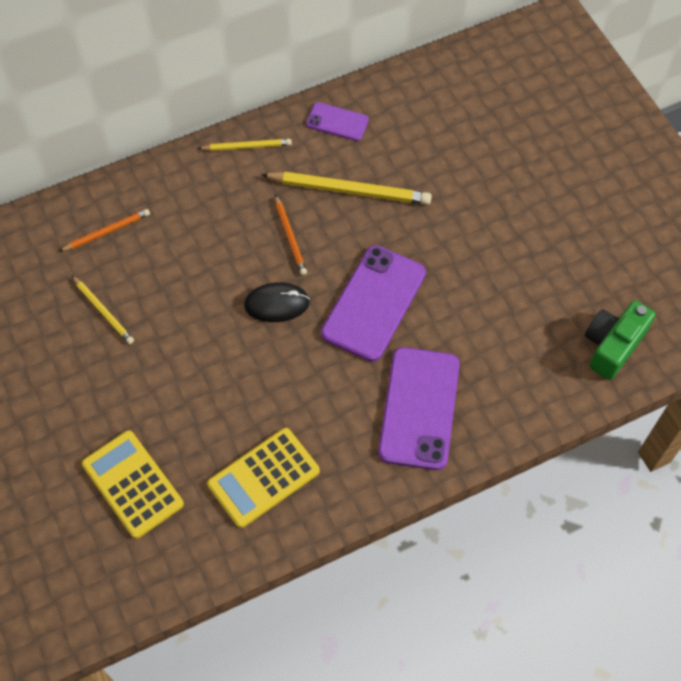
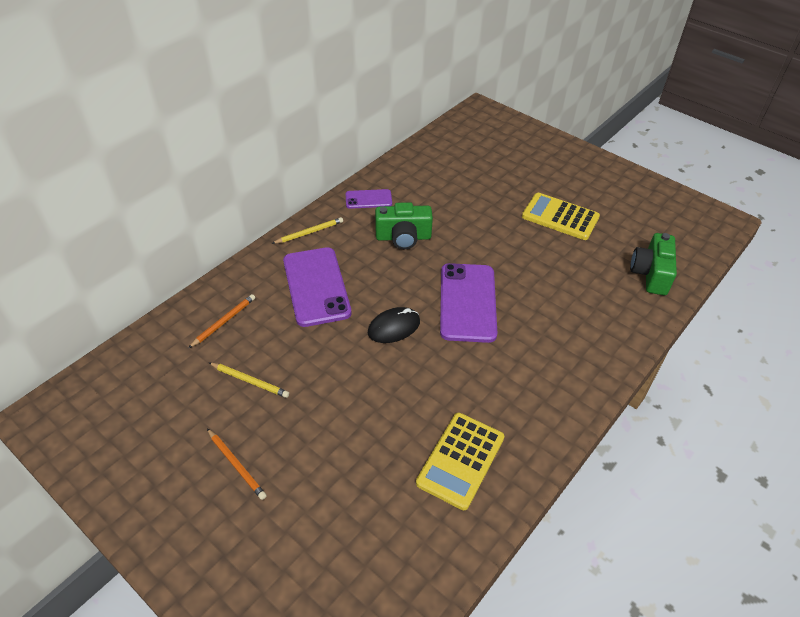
camera: 25 degrees left, 15 degrees down
yellow calculator [82,430,184,539] -> yellow calculator moved to [522,193,600,240]
yellow pencil [261,172,432,205] -> green camera [375,202,433,249]
orange pencil [275,195,307,275] -> orange pencil moved to [207,429,267,500]
purple phone [378,347,460,470] -> purple phone moved to [283,247,351,327]

